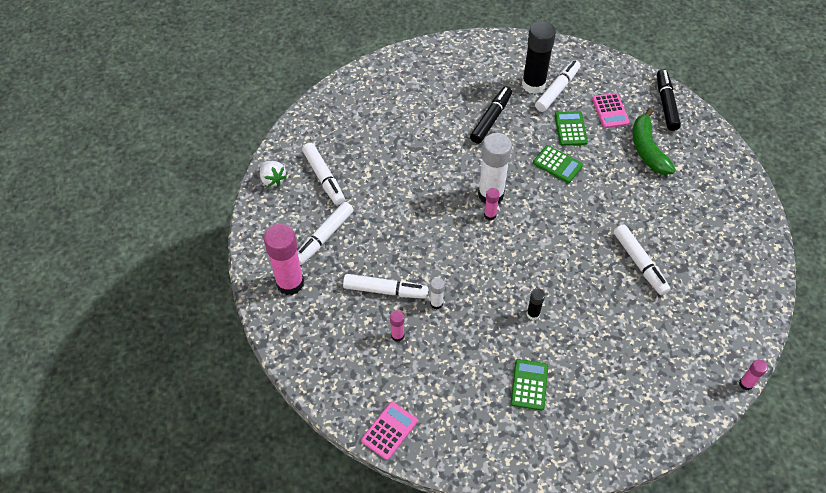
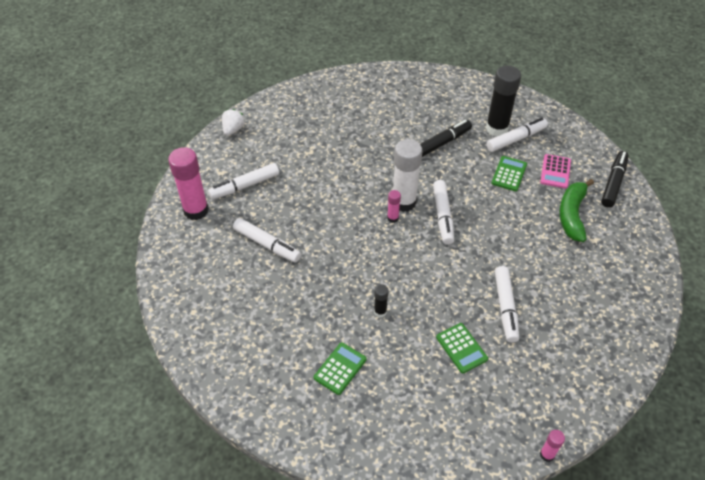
camera: 25 degrees right, 5 degrees down
white strawberry [260,161,287,187] -> white strawberry turned 150 degrees counterclockwise [222,109,245,136]
white marker [302,143,345,205] -> white marker moved to [433,180,454,245]
pink calculator [361,402,418,460] -> none
pink glue stick [390,310,404,342] -> none
white glue stick [430,278,445,310] -> none
green calculator [533,145,583,183] -> green calculator moved to [436,323,488,373]

